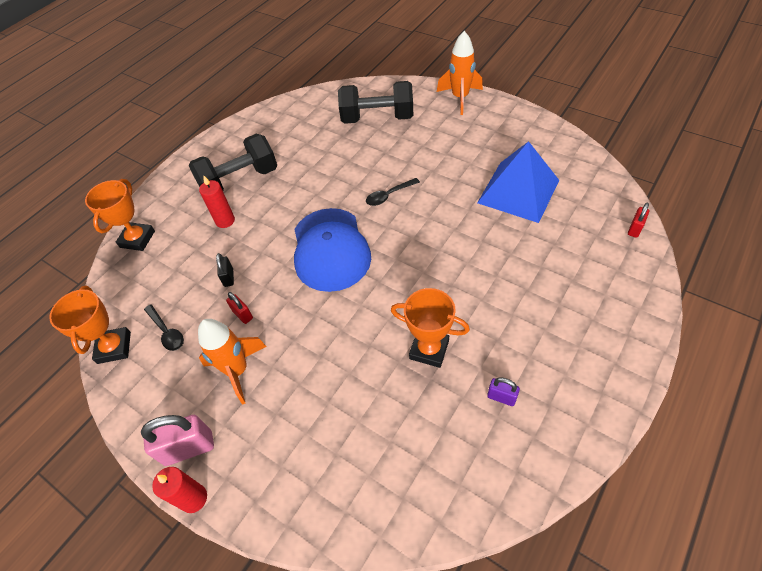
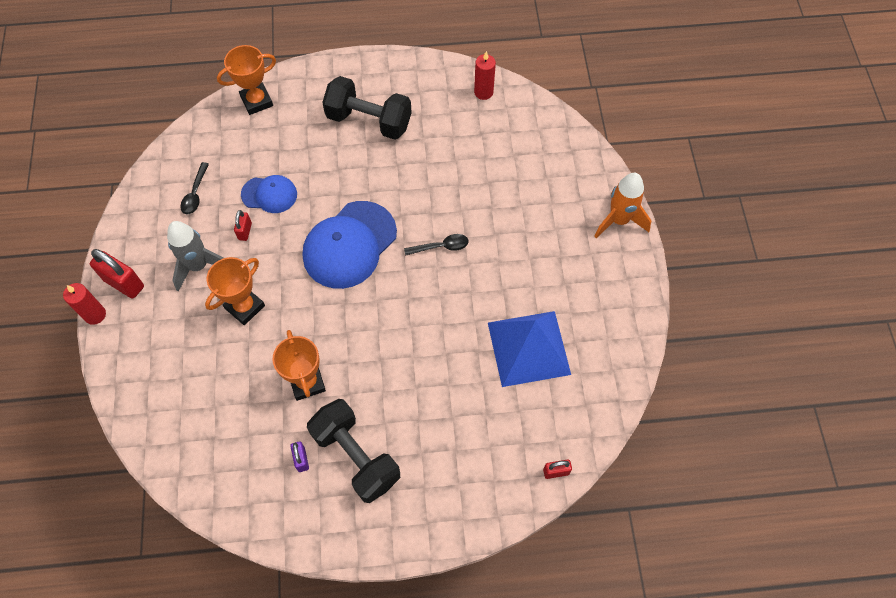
camera: 45 degrees right, 10 degrees up
orange trophy [49,285,131,364] -> orange trophy moved to [205,257,265,325]
pink padlock [141,415,214,466] -> red padlock [90,249,144,299]
orange rocket [198,319,267,405] -> grey rocket [167,221,223,292]
red candle [199,175,235,228] -> red candle moved to [474,51,496,100]
black padlock [216,253,234,287] -> blue cap [241,175,297,213]
black dumbbell [338,81,413,124] -> black dumbbell moved to [307,399,400,503]
black spoon [366,178,420,206] -> black spoon turned 150 degrees clockwise [404,234,469,256]

